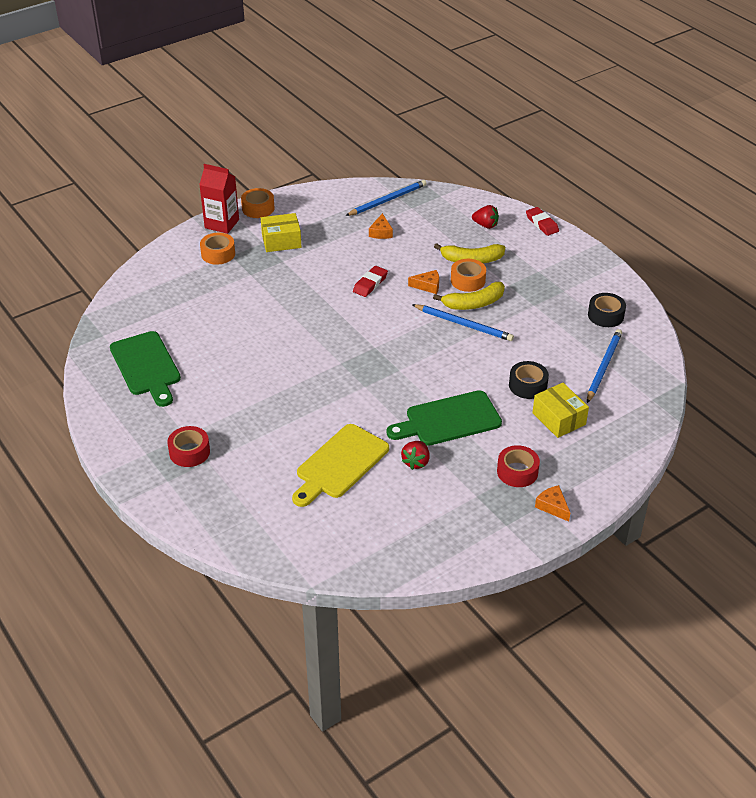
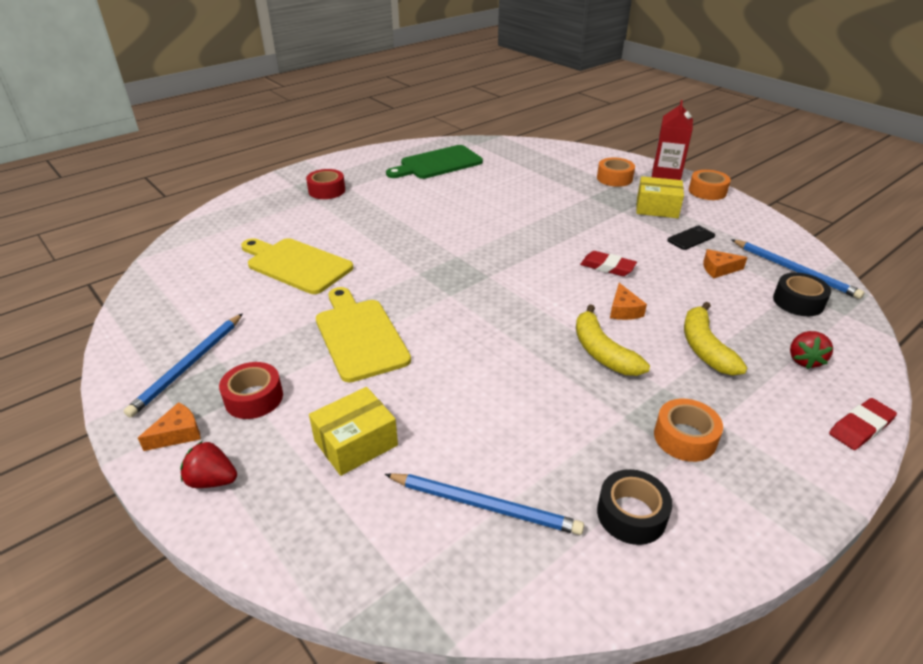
camera: 85 degrees right, 5 degrees down
yellow box [261,213,301,252] -> yellow box turned 60 degrees counterclockwise [636,176,684,218]
green cutting board [386,390,502,446] -> yellow cutting board [316,287,411,382]
red strawberry [401,441,430,470] -> red strawberry moved to [180,441,237,488]
blue pencil [412,304,514,341] -> blue pencil moved to [124,313,243,418]
orange tape [451,259,486,292] -> orange tape moved to [654,399,723,462]
black tape [509,361,549,399] -> black tape moved to [773,272,831,316]
none -> black phone [667,225,715,250]

